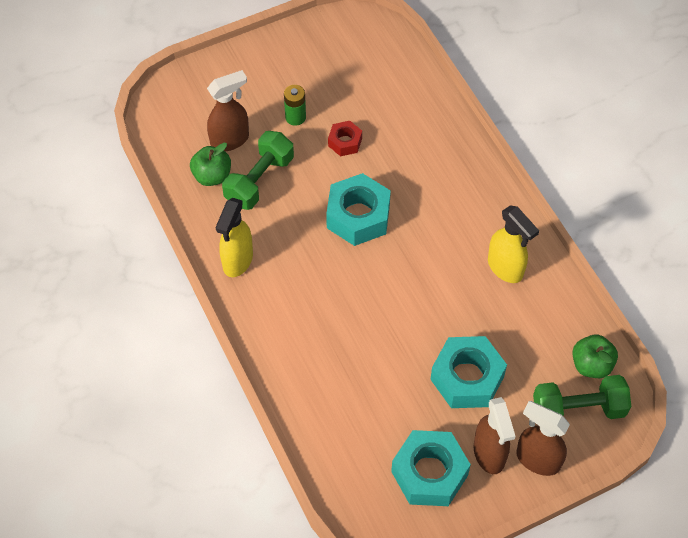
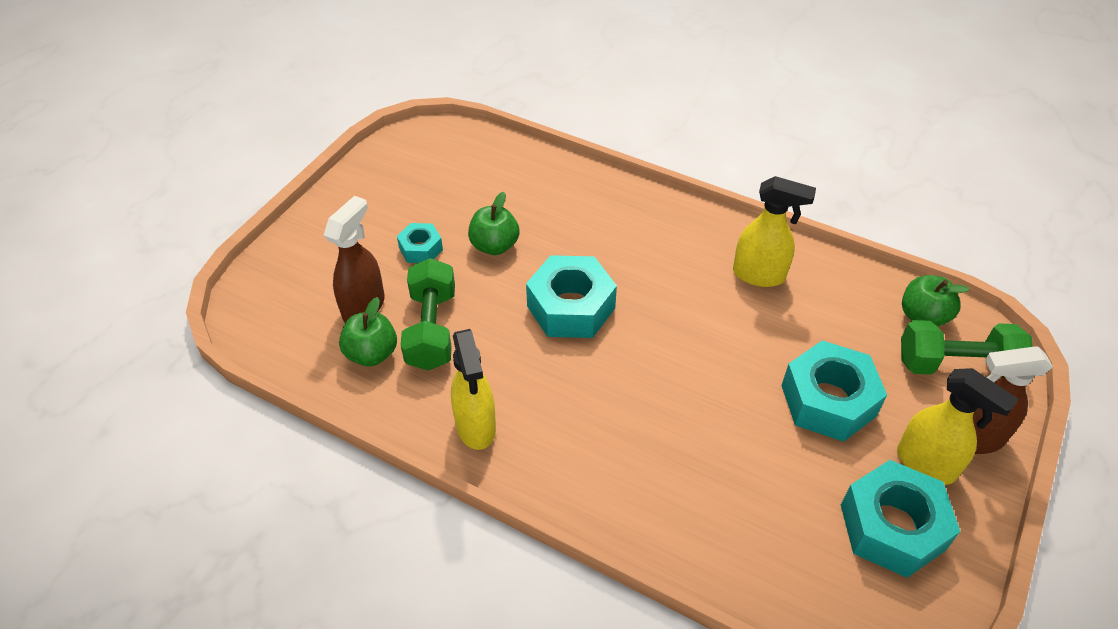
camera: 35 degrees left, 10 degrees down
green battery [284,85,306,126] -> turquoise nut [397,223,443,263]
red nut [328,121,362,156] -> green apple [468,192,519,255]
brown spray bottle [474,397,516,474] -> yellow spray bottle [897,368,1018,485]
green dumbbell [533,375,631,419] -> green dumbbell turned 45 degrees clockwise [901,320,1032,377]

